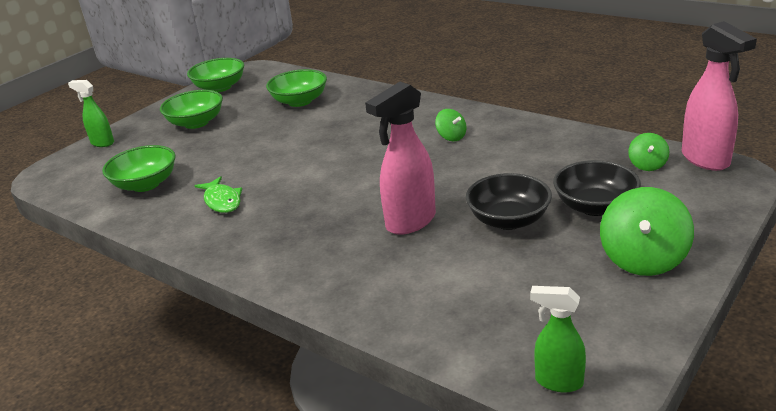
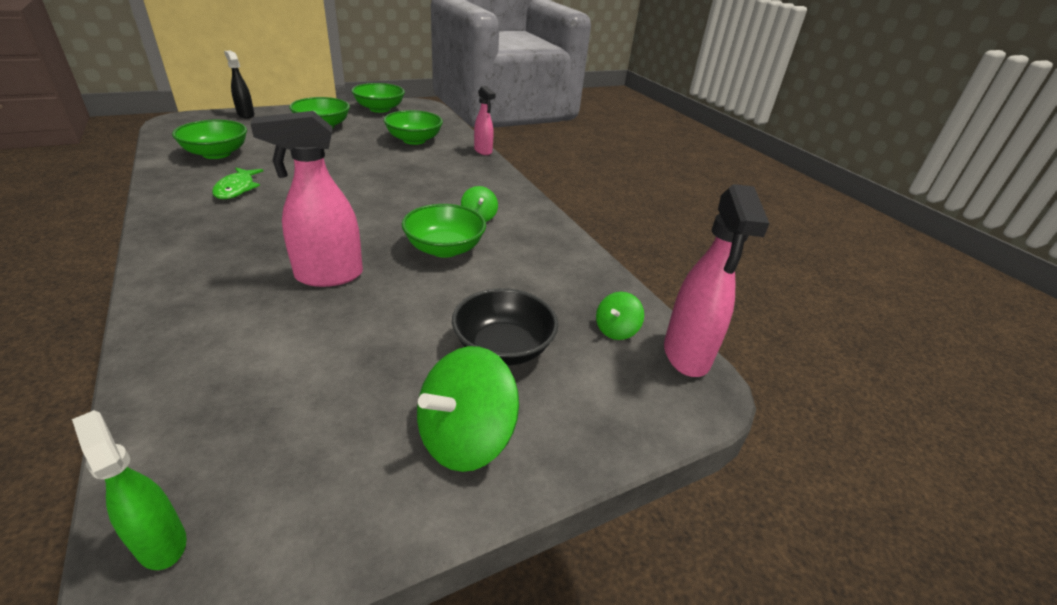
camera: 20 degrees right, 5 degrees up
green spray bottle [68,80,114,147] -> black spray bottle [224,51,254,119]
black bowl [466,173,552,230] -> none
none -> green bowl [402,204,486,258]
none -> pink spray bottle [474,86,496,155]

